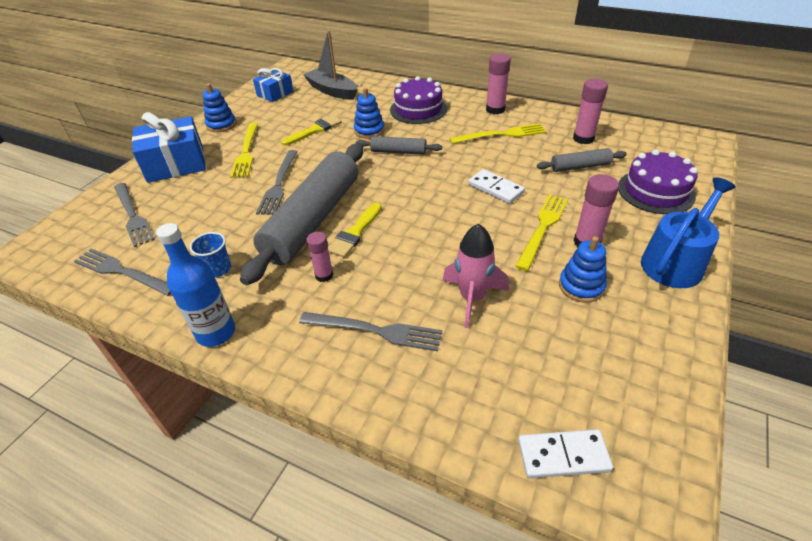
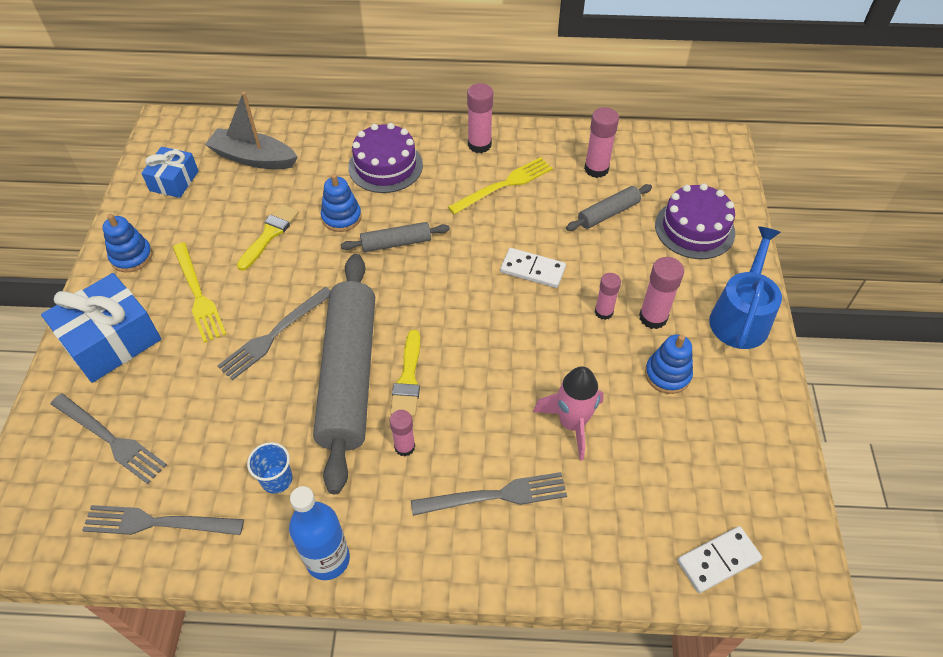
camera: 25 degrees left, 10 degrees up
grey fork [256,150,298,215] -> grey fork turned 60 degrees clockwise [217,287,331,381]
yellow fork [515,195,568,271] -> pink glue stick [595,273,621,320]

